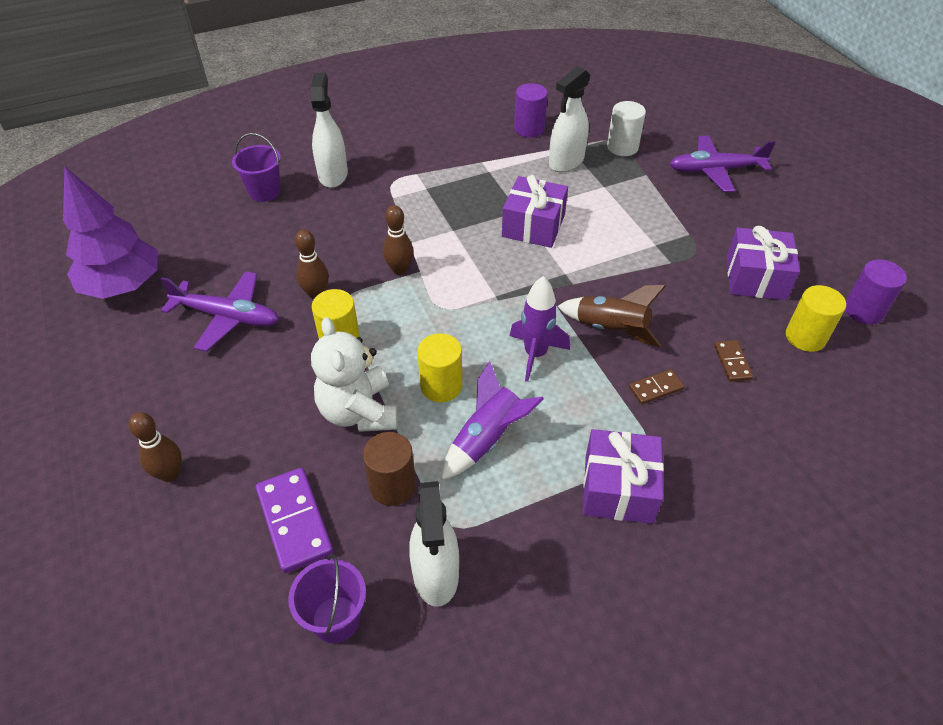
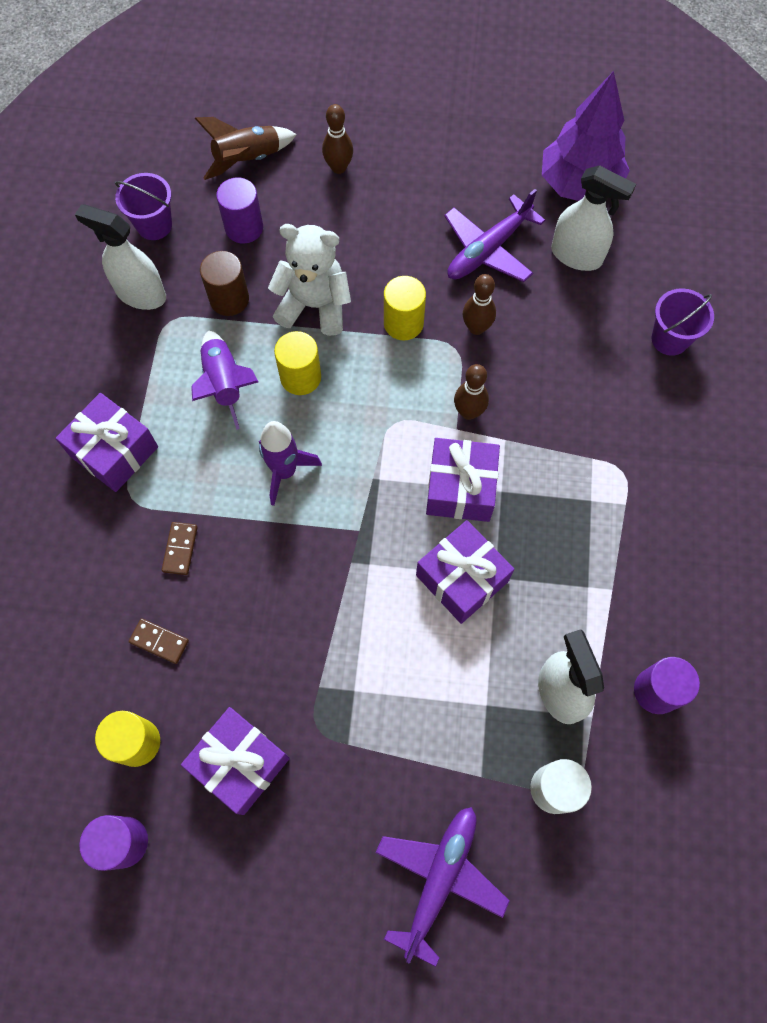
camera: 120 degrees right, 20 degrees up
purple domino [256,468,334,573] -> purple cylinder [216,177,263,244]
white spray bottle [311,73,348,188] -> white spray bottle moved to [551,165,636,271]
brown rocket [557,285,666,347] -> brown rocket moved to [195,117,297,180]
none -> purple gift [426,438,500,522]

